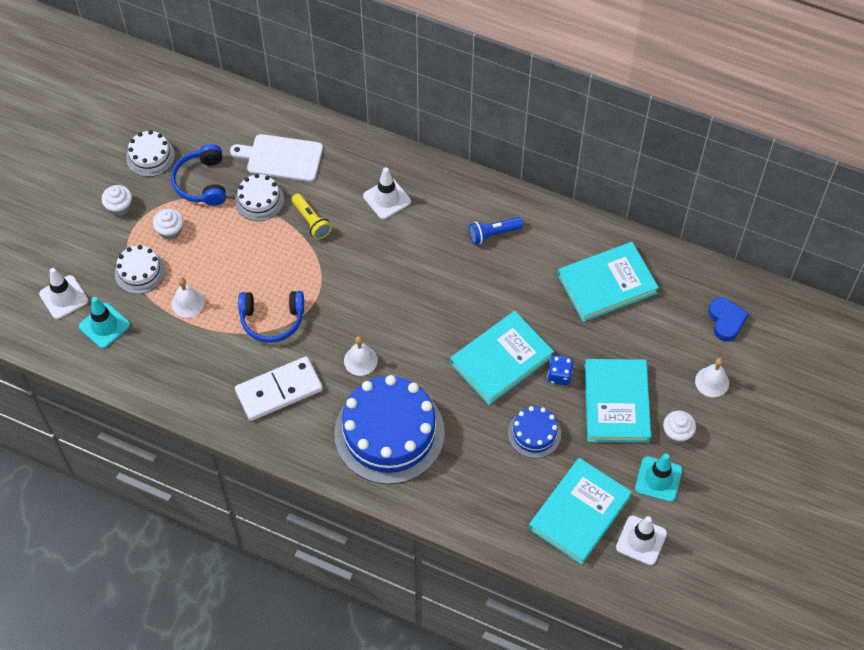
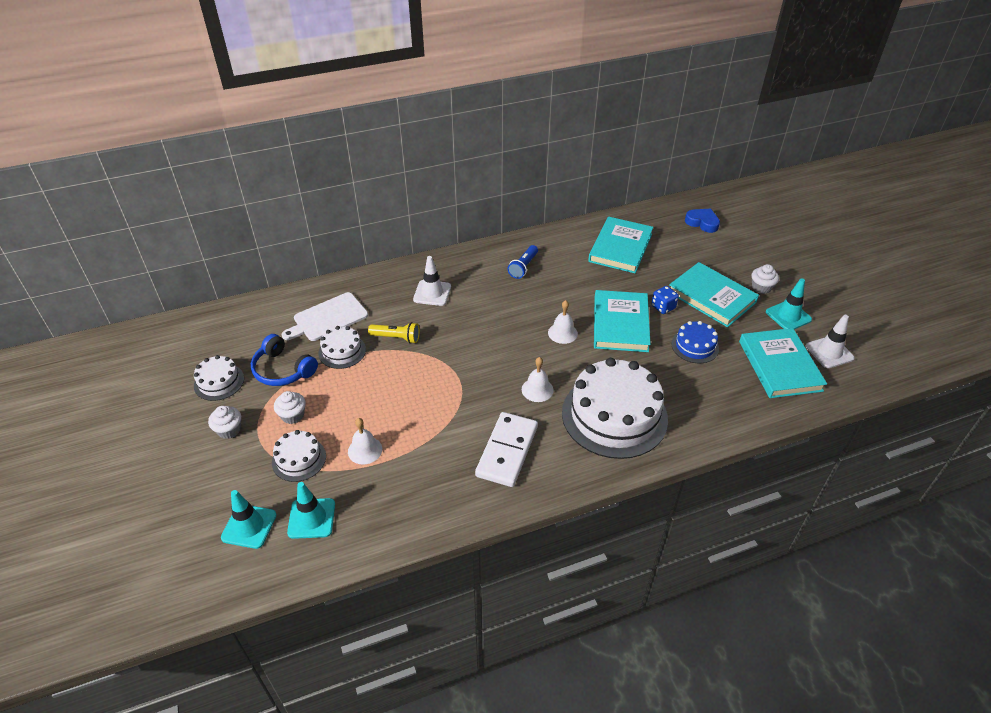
camera: 45 degrees left, 15 degrees down
white traffic cone [39,268,88,319] -> turquoise traffic cone [221,490,276,549]
blue headphones [238,291,304,343] -> none
blue cake [334,375,445,484] -> white cake [562,358,668,459]
white bell [695,358,729,397] -> white bell moved to [548,300,578,344]

